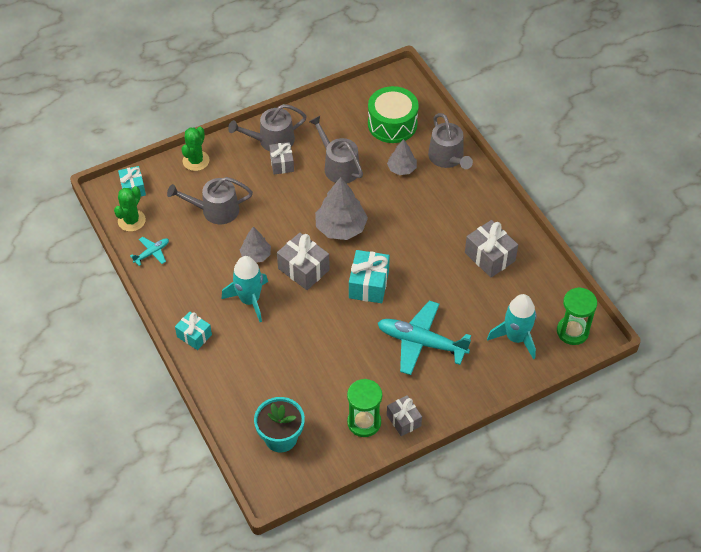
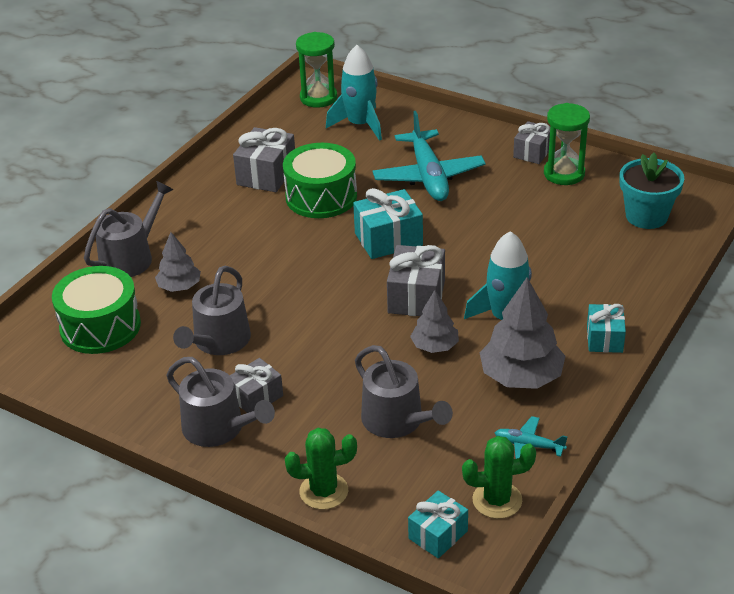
camera: 120 degrees left, 15 degrees down
grey tree [315,177,368,240] -> grey tree moved to [480,277,566,389]
none -> green drum [283,143,357,218]

